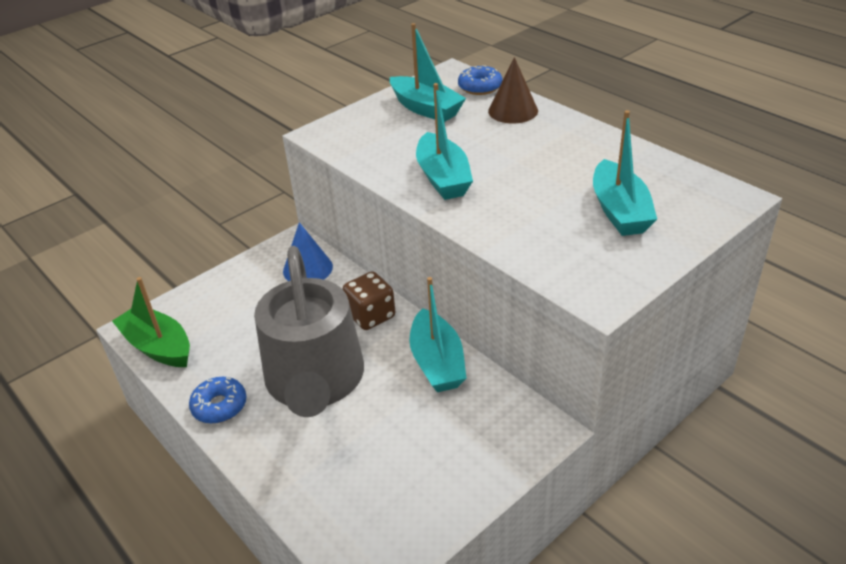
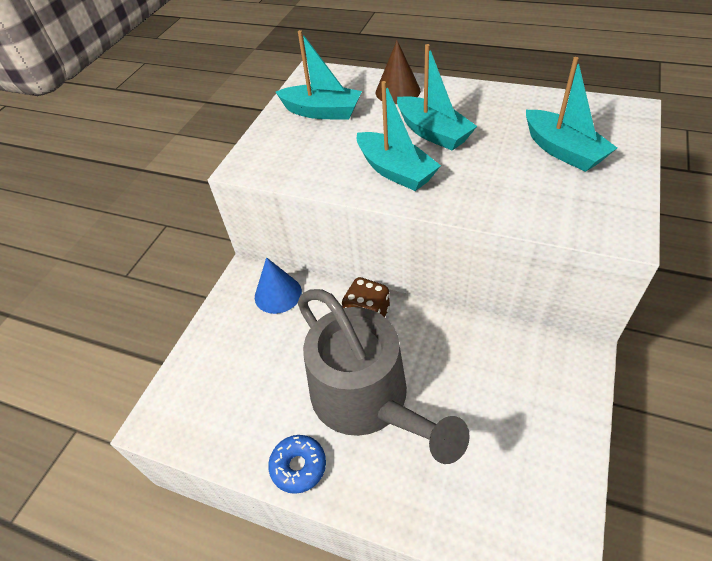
camera: 25 degrees left, 10 degrees up
green boat [112,277,190,367] -> none
turquoise boat [409,277,466,392] -> turquoise boat moved to [397,44,477,150]
blue donut [458,65,503,95] -> none

